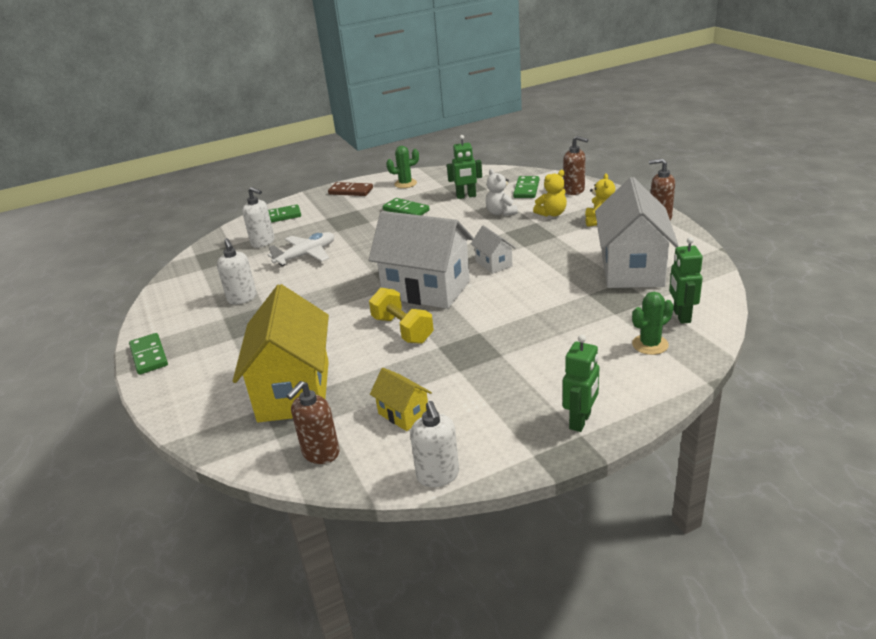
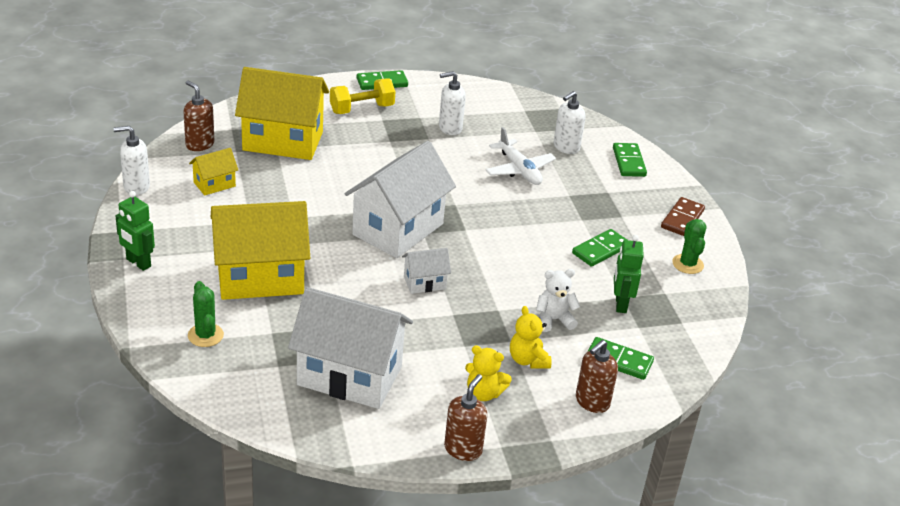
camera: 95 degrees right, 5 degrees up
yellow dumbbell [369,288,434,344] -> yellow dumbbell moved to [330,79,395,114]
green robot [669,237,703,324] -> none
none -> yellow house [211,201,310,300]

